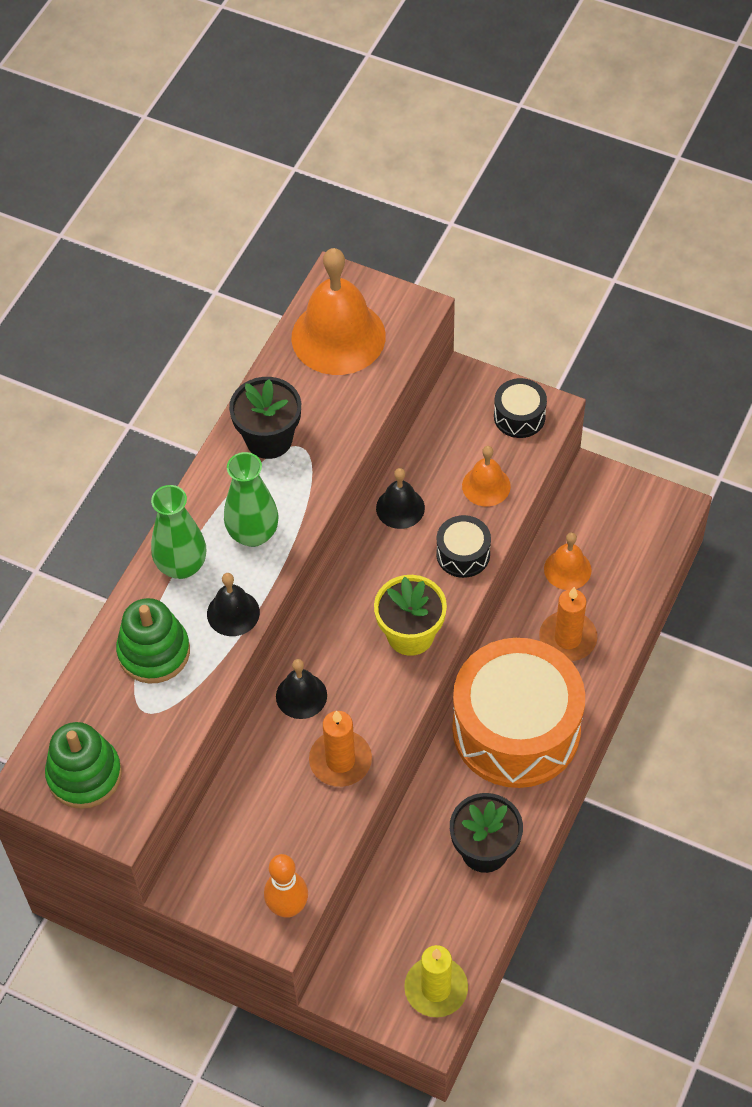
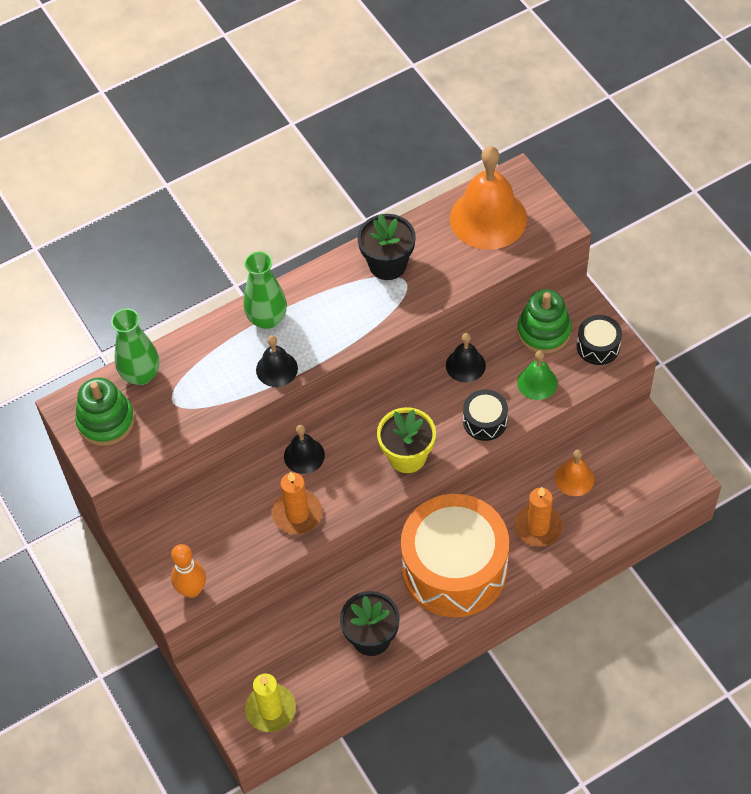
camera: 35 degrees right, 0 degrees up
green stacking toy [116,598,190,684] -> green stacking toy moved to [517,289,571,354]
green vase [224,452,279,547] -> green vase moved to [111,308,159,385]
orange bell [462,446,511,506] -> green bell [517,351,558,400]

